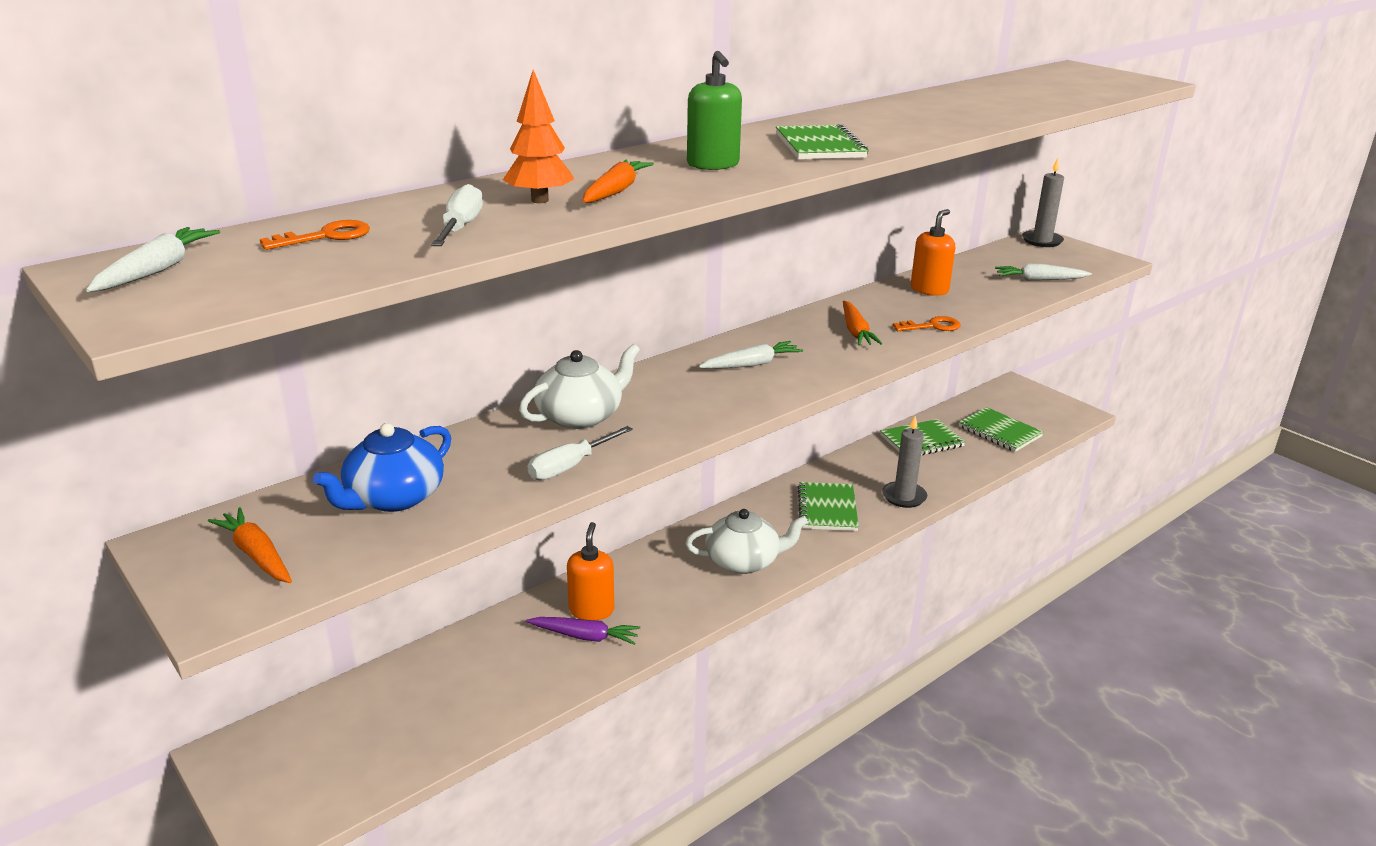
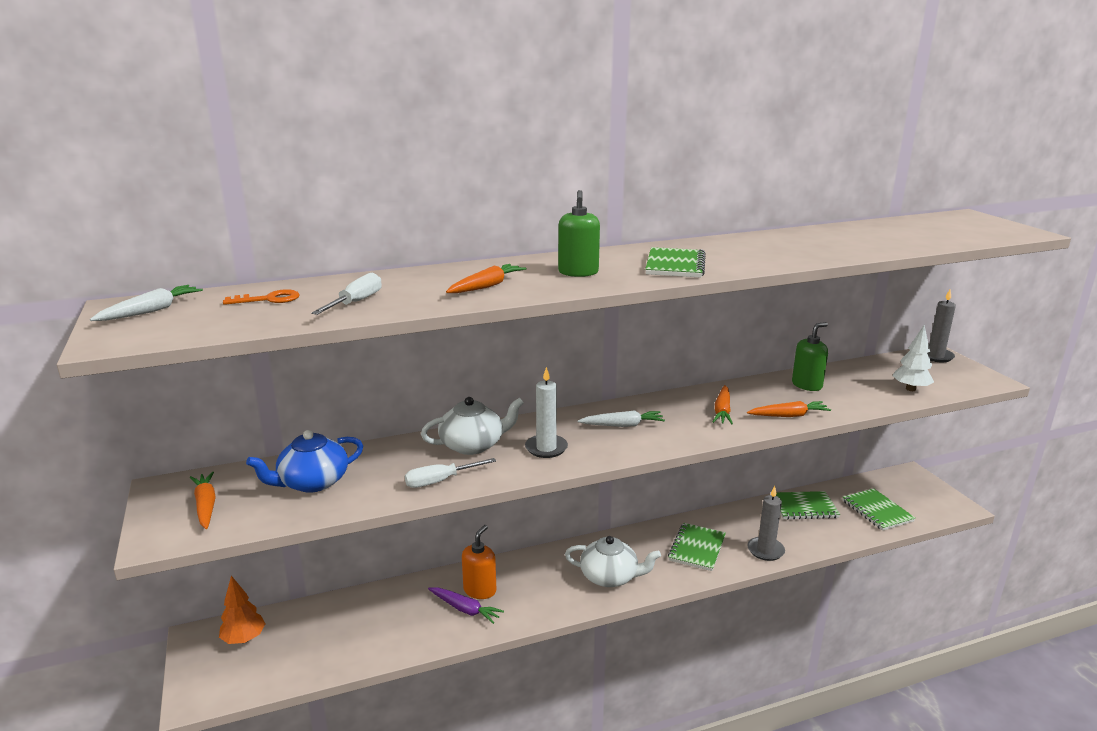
camera: 20 degrees right, 5 degrees down
orange tree [503,70,574,203] -> orange tree moved to [219,576,265,644]
orange key [893,316,961,331] -> orange carrot [747,401,831,417]
orange soap dispenser [911,209,955,296] -> green soap dispenser [792,322,828,391]
white carrot [995,263,1092,281] -> white tree [893,325,934,391]
none -> white candle [525,367,568,458]

